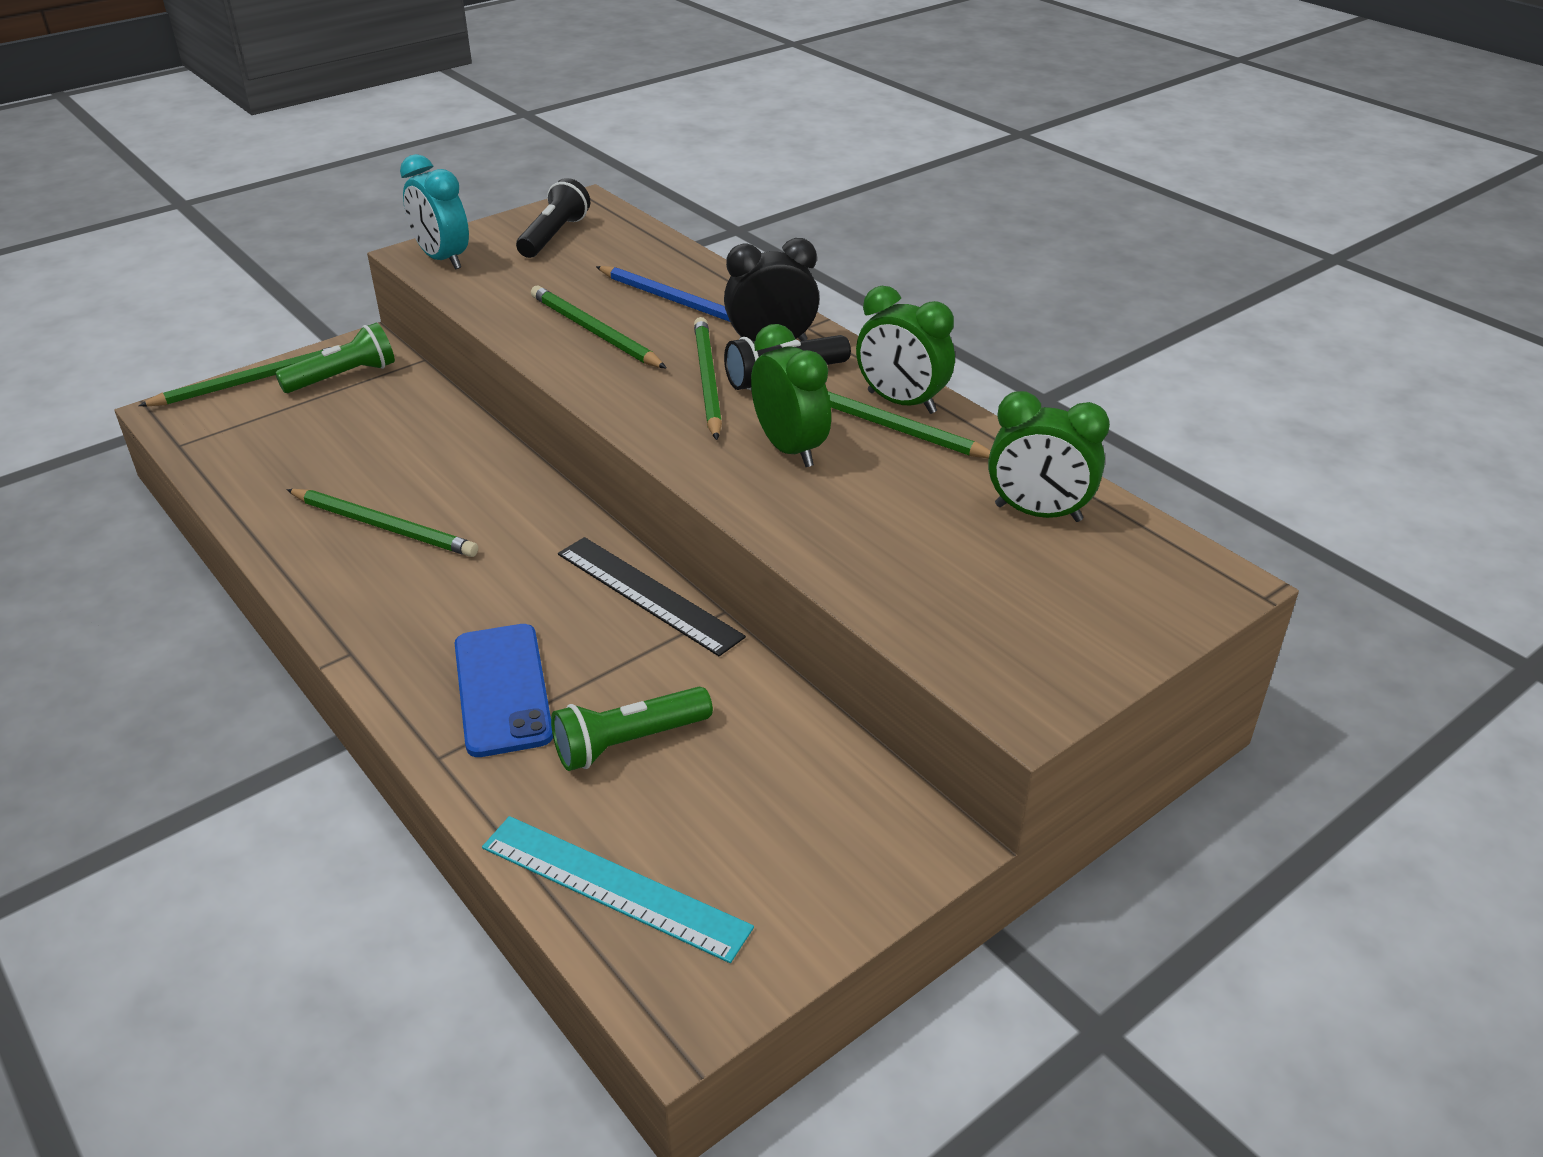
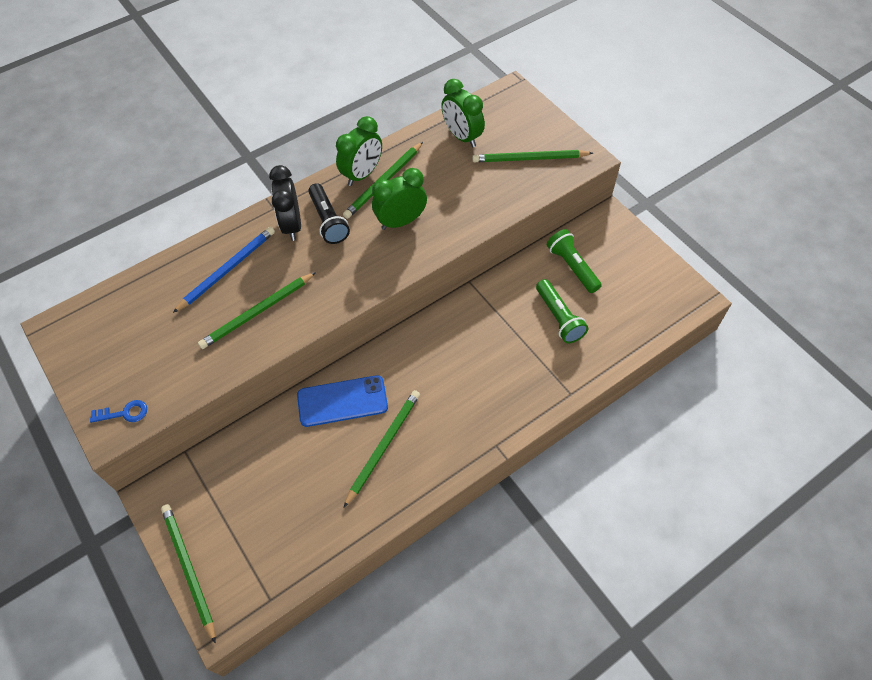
camera: 85 degrees left, 20 degrees up
green flashlight [275,322,395,393] -> green flashlight moved to [547,229,602,293]
turquoise clock [400,154,469,269] -> blue key [90,400,147,423]
blue phone [455,624,553,757] -> blue phone moved to [297,375,388,427]
turquoise ruler [482,816,754,963] -> none
black flashlight [516,178,590,258] -> none
black ruler [558,537,746,656] -> none
green pencil [694,317,722,440] -> green pencil moved to [472,150,593,162]
green clock [988,391,1110,522] -> green clock turned 120 degrees clockwise [441,79,485,147]

